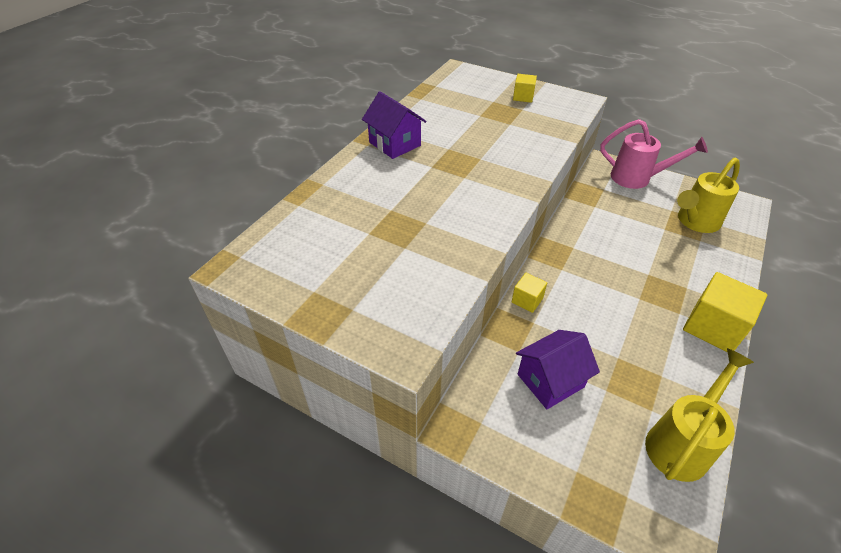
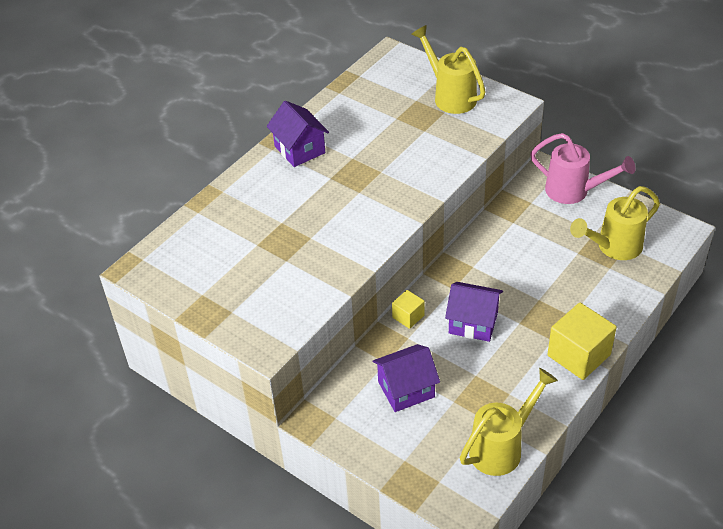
camera: 10 degrees right, 0 degrees up
yellow cube [513,74,537,103] -> yellow watering can [411,25,486,114]
none -> purple house [445,282,503,342]

